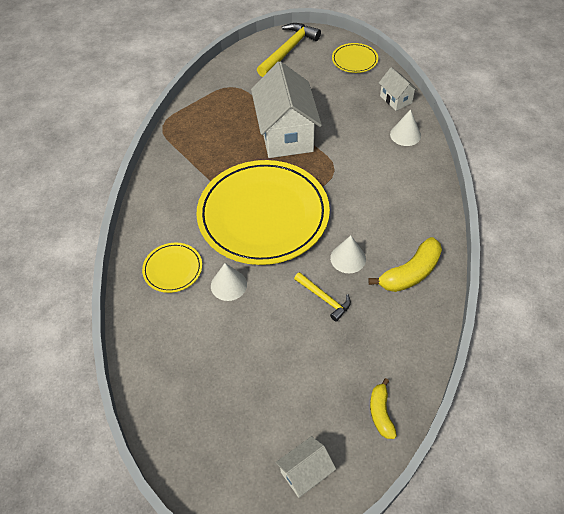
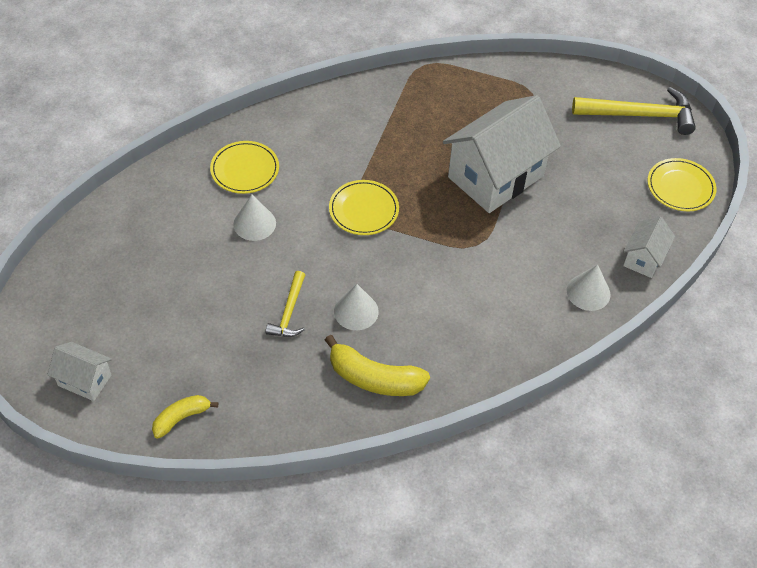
camera: 55 degrees right, 0 degrees up
yellow plate [196,160,330,265] -> yellow plate [329,180,399,235], size x0.43

